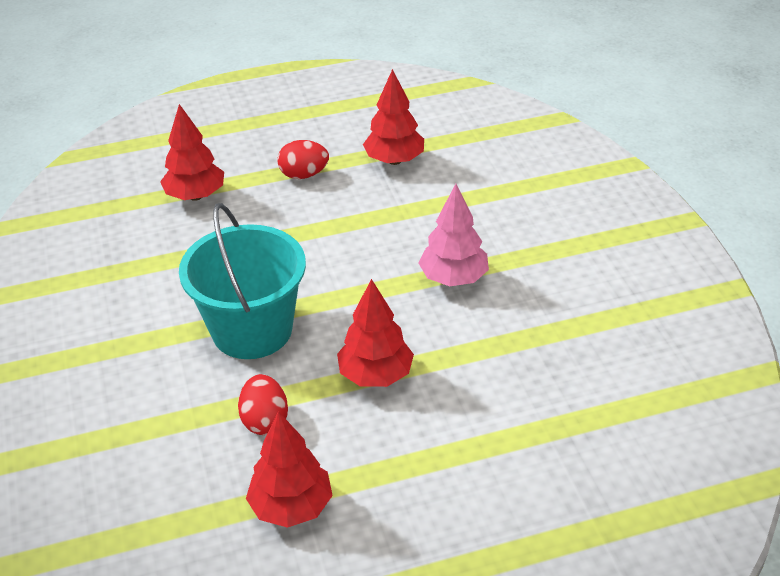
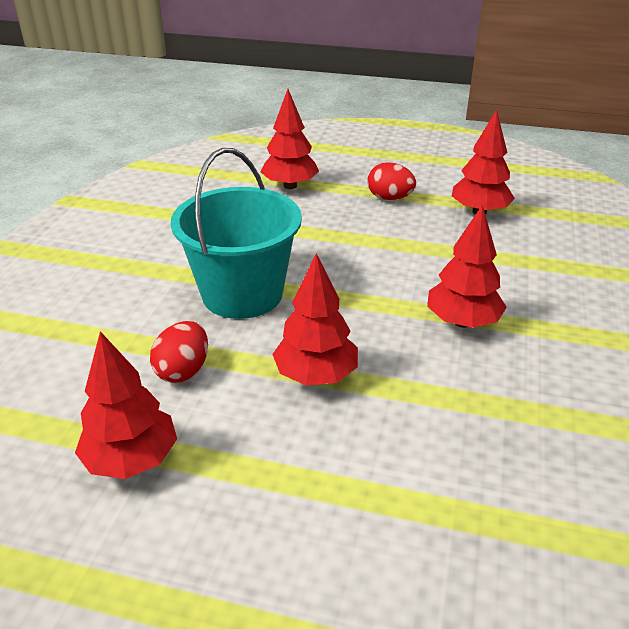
camera: 30 degrees right, 5 degrees down
pink tree [419,184,489,286] -> red tree [427,205,507,328]

